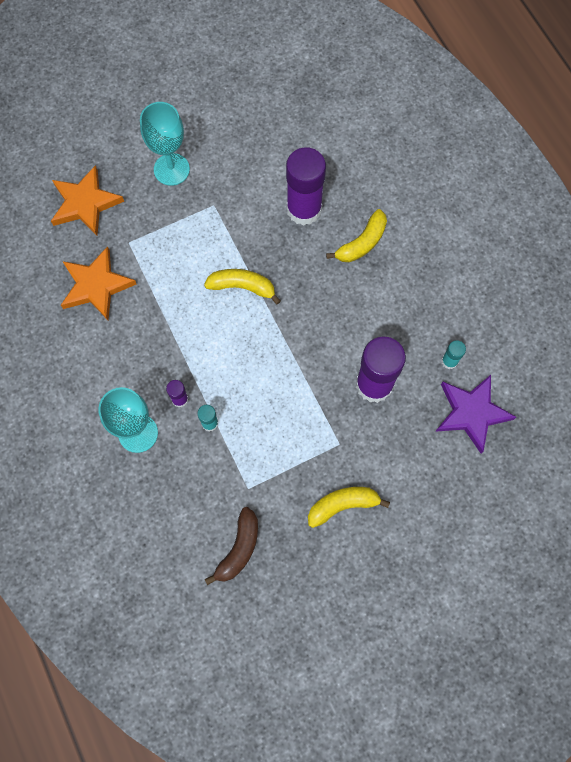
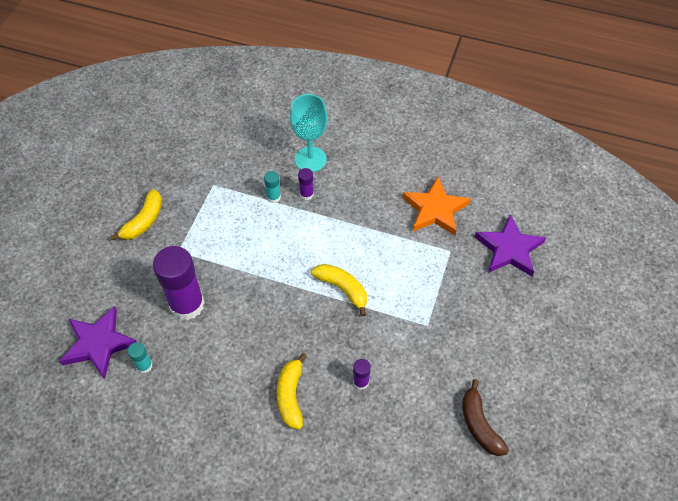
camera: 135 degrees right, 15 degrees down
orange star [51,165,124,236] -> purple star [475,214,546,276]
turquoise goblet [140,102,190,186] -> none
yellow banana [204,269,281,305] -> yellow banana turned 105 degrees counterclockwise [311,264,367,316]
brown banana [205,507,258,585] -> brown banana moved to [462,379,509,456]
purple glue stick [286,147,326,226] -> purple glue stick [353,359,371,390], size x0.44

